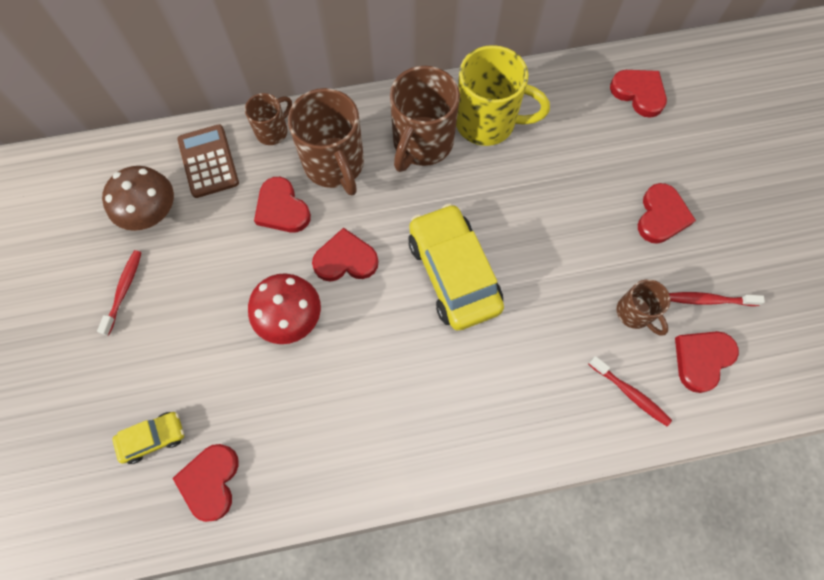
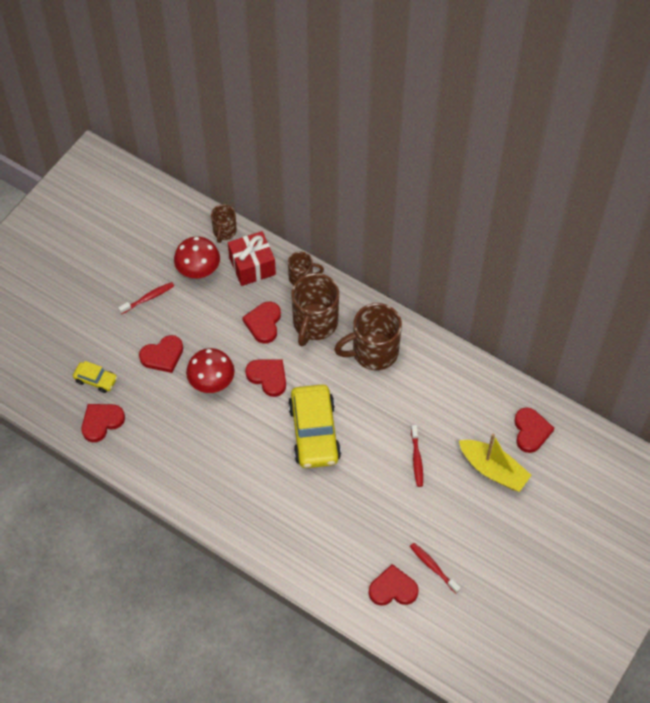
camera: 45 degrees right, 10 degrees down
brown mushroom [102,166,174,231] -> red mushroom [174,237,220,278]
brown calculator [177,124,239,198] -> red gift [228,231,276,286]
yellow car [408,203,504,330] -> yellow car turned 150 degrees clockwise [288,384,341,468]
yellow mug [456,45,550,146] -> none
red toothbrush [589,356,672,426] -> red toothbrush moved to [411,425,423,487]
brown mug [616,279,670,336] -> brown mug moved to [211,204,237,243]
red heart [638,183,696,244] -> red heart moved to [139,335,183,373]
none -> yellow boat [459,434,532,492]

